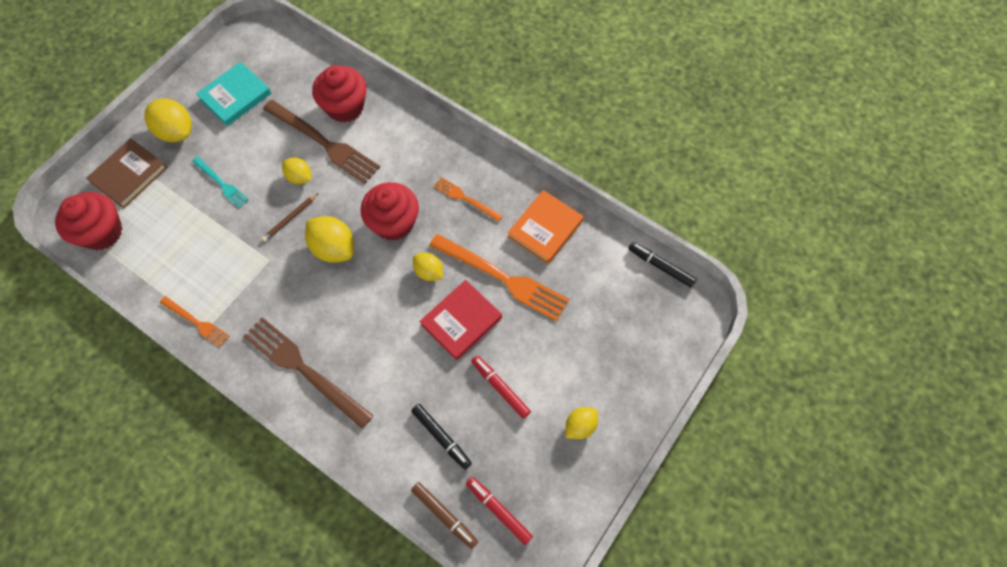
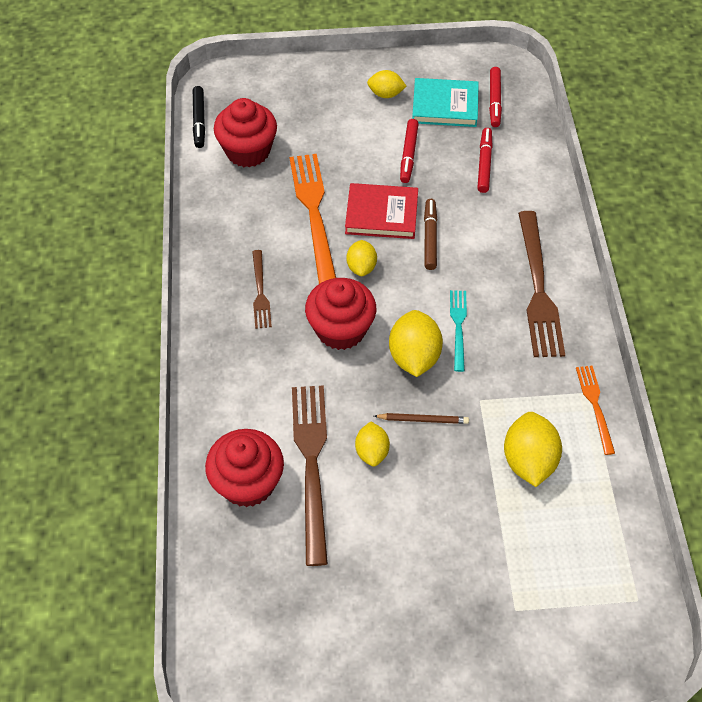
camera: 130 degrees left, 10 degrees down
red cupcake [55,192,122,250] -> red cupcake moved to [214,98,277,168]
brown book [86,138,167,208] -> none
yellow lemon [144,98,192,142] -> yellow lemon moved to [504,412,562,487]
turquoise fork [192,157,249,208] -> turquoise fork moved to [450,290,467,372]
turquoise book [196,62,271,126] -> turquoise book moved to [412,78,479,127]
black marker [411,404,472,470] -> red marker [477,128,493,193]
brown marker [411,482,478,549] -> brown marker moved to [424,199,437,270]
orange fork [434,177,503,222] -> brown fork [252,250,272,329]
orange book [508,190,584,264] -> none

